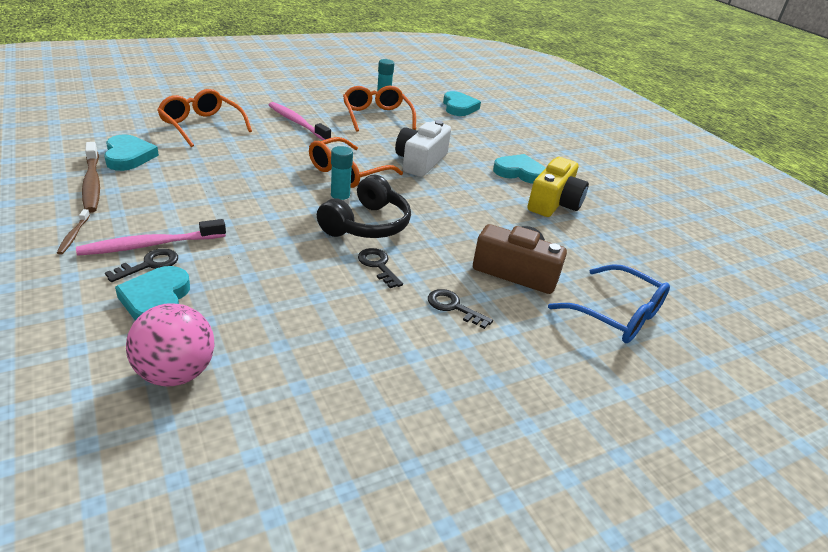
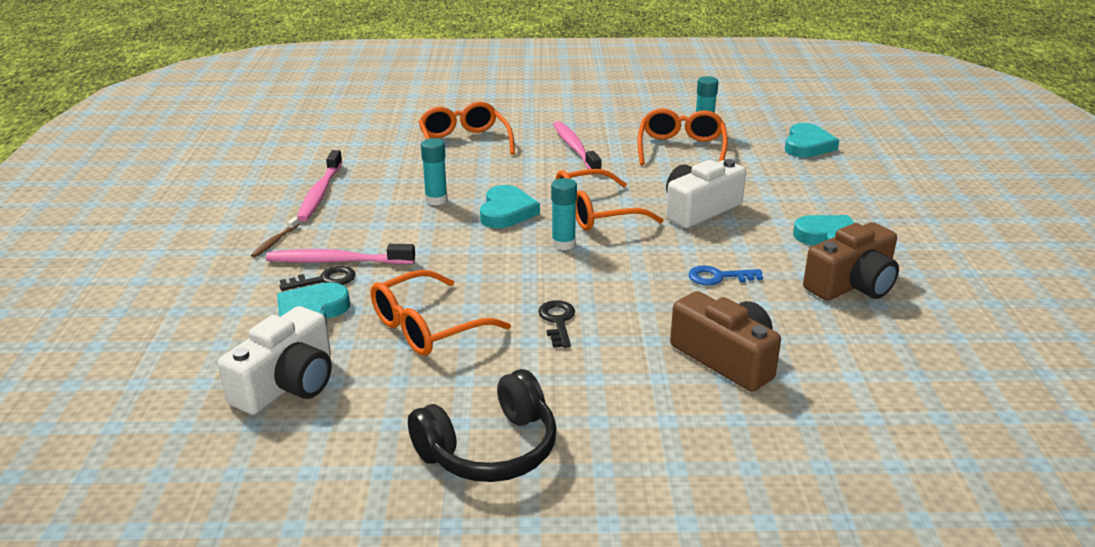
camera: 30 degrees right, 5 degrees down
brown toothbrush [82,142,100,213] -> pink toothbrush [297,150,343,222]
turquoise heart [104,134,159,171] -> turquoise heart moved to [480,185,540,228]
pink ball [126,303,215,386] -> white camera [218,306,332,415]
black headphones [317,175,411,238] -> black headphones moved to [408,369,557,482]
black key [428,289,493,329] -> none
yellow camera [528,157,589,217] -> brown camera [803,222,899,301]
blue glasses [548,264,670,343] -> none
none -> orange glasses [371,270,511,356]
none -> turquoise glue stick [421,138,448,205]
none -> blue key [688,266,763,285]

